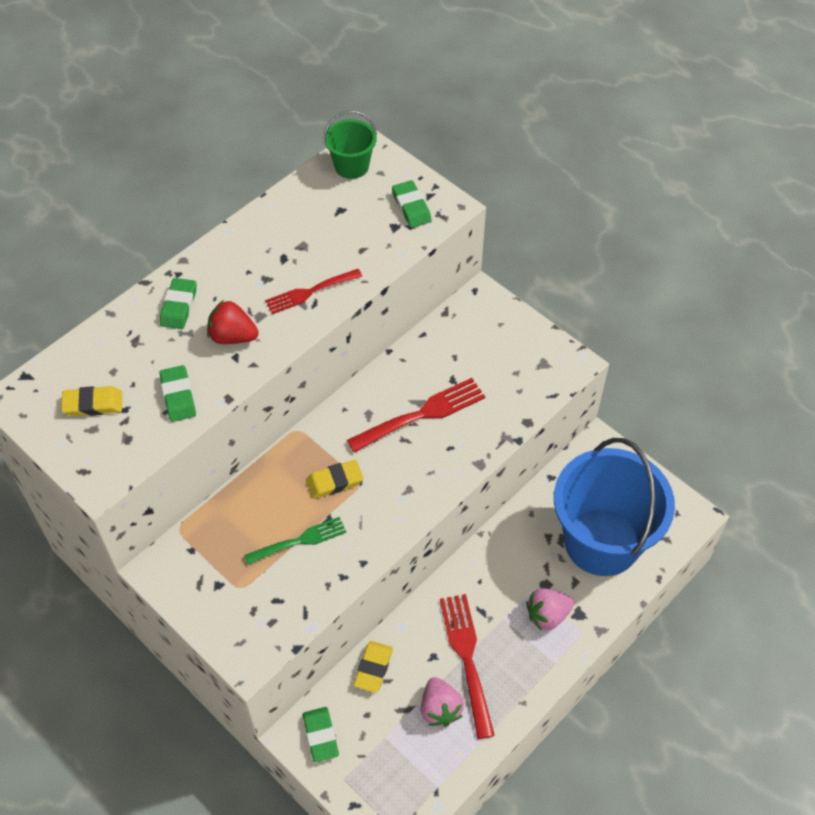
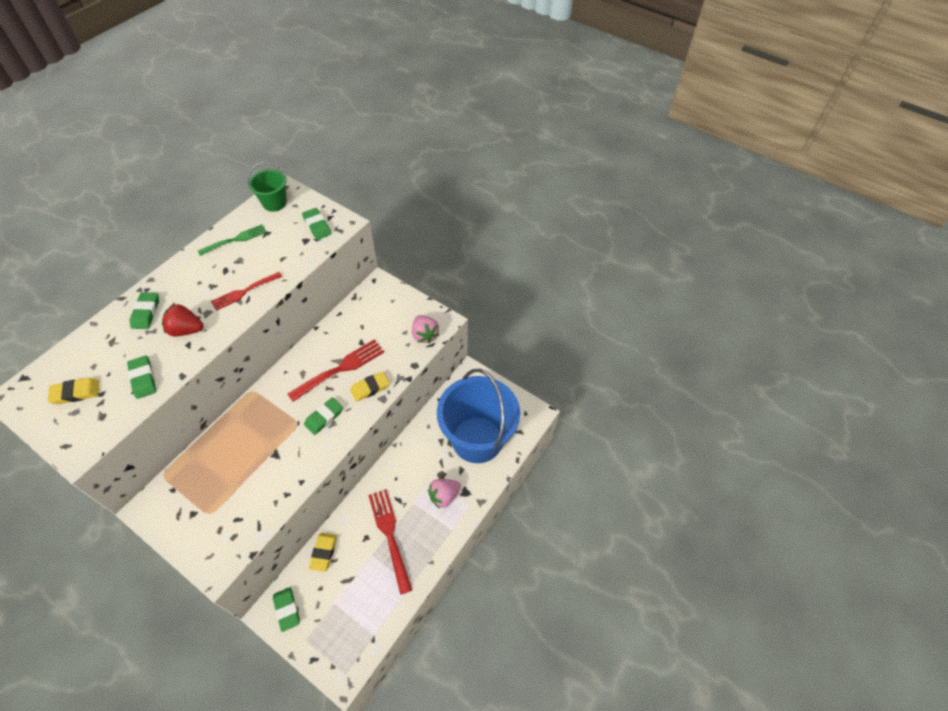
camera: 10 degrees left, 0 degrees up
green fork [244,517,346,565] -> green fork moved to [198,224,267,256]
yellow eraser [306,460,363,499] -> yellow eraser moved to [350,371,390,402]
pink strawberry [421,677,464,727] -> pink strawberry moved to [412,315,439,344]
none -> green eraser [304,397,343,435]

